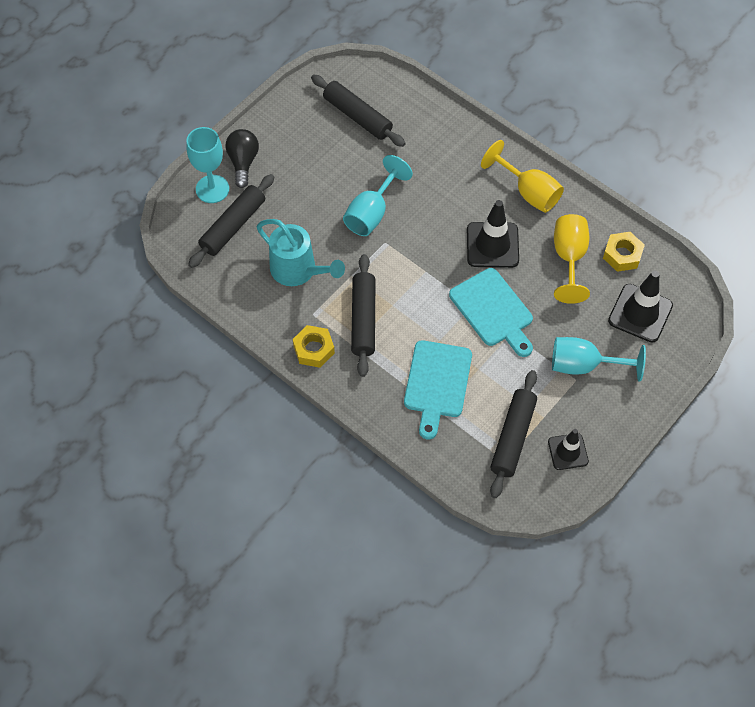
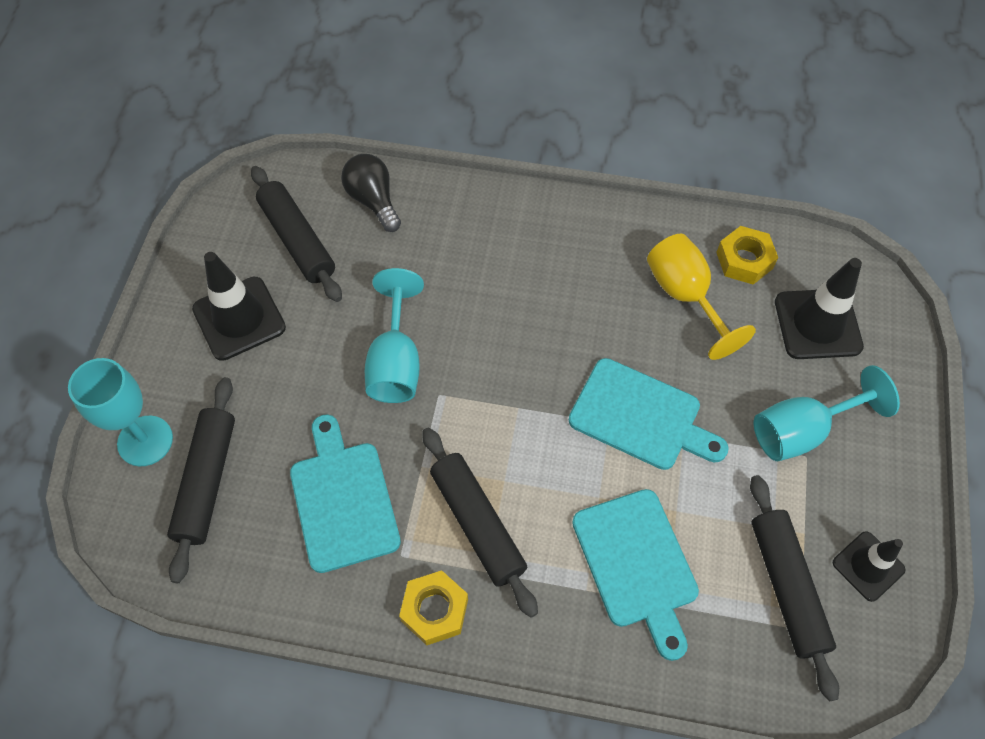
camera: 30 degrees left, 0 degrees up
black light bulb [225,129,259,188] -> black light bulb moved to [341,154,401,232]
turquoise watering can [257,219,345,286] -> turquoise cutting board [290,414,401,573]
black rolling pin [311,74,406,147] -> black rolling pin turned 45 degrees clockwise [251,166,342,302]
black traffic cone [467,200,519,268] -> black traffic cone moved to [192,252,286,361]
yellow goblet [481,140,564,213] -> none

